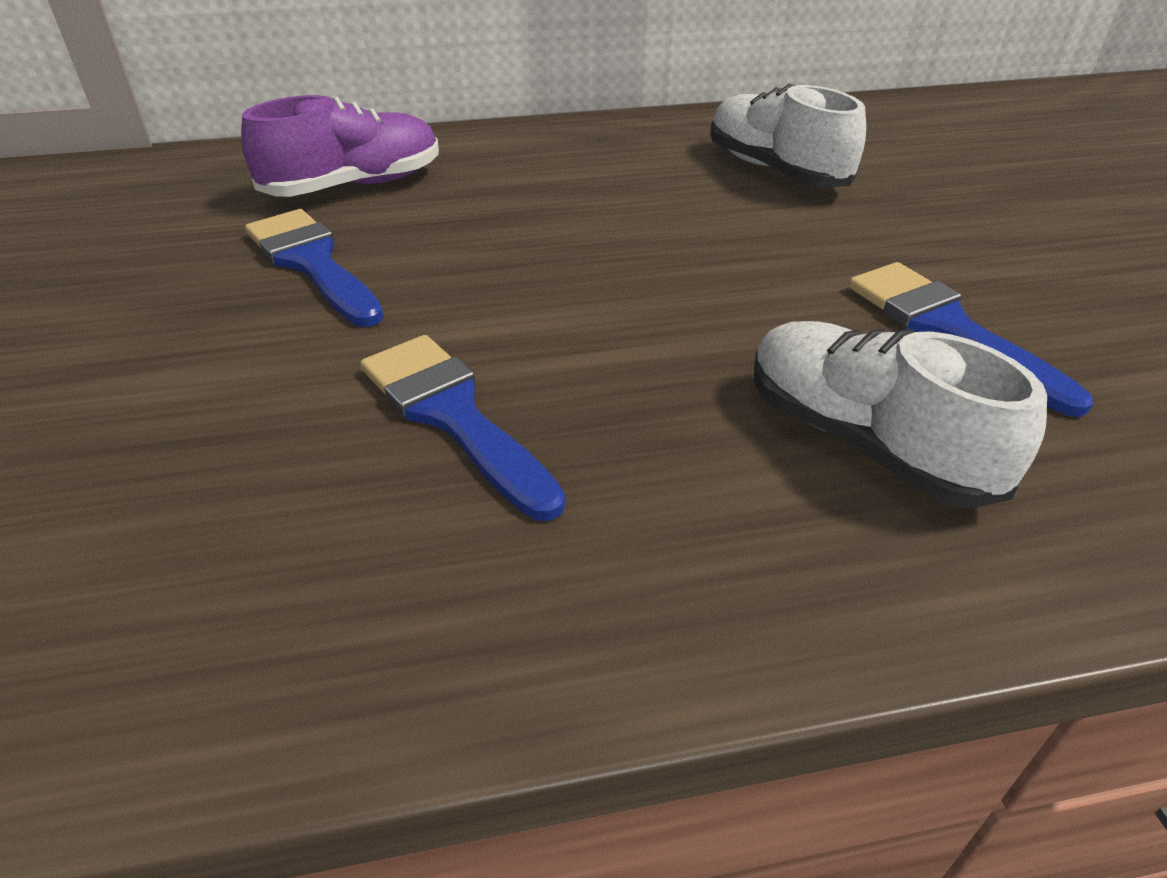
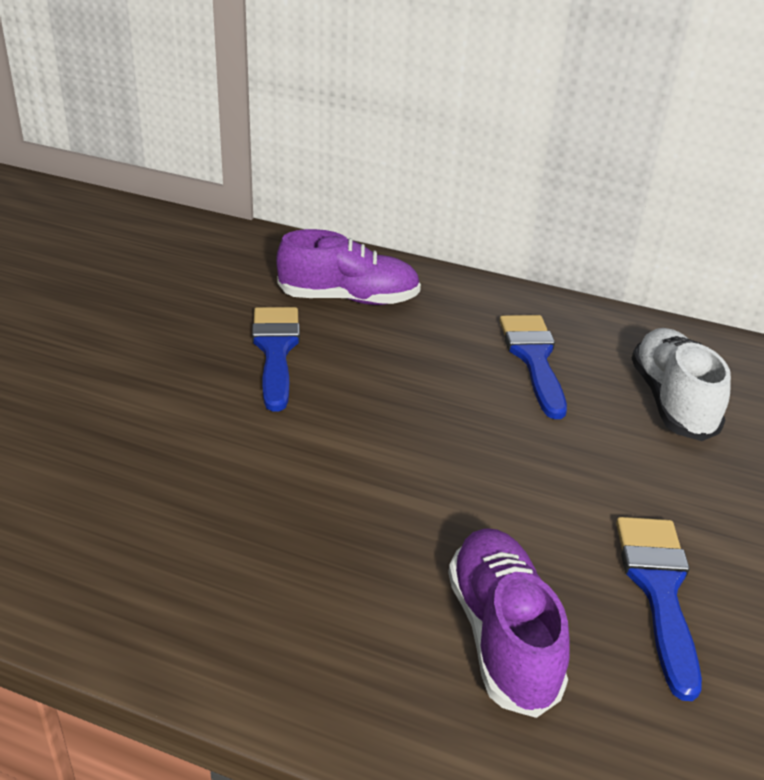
camera: 30 degrees right, 5 degrees down
blue brush [360,335,565,521] -> blue brush moved to [500,315,567,419]
white shoe [754,321,1047,508] -> purple shoe [448,528,570,718]

